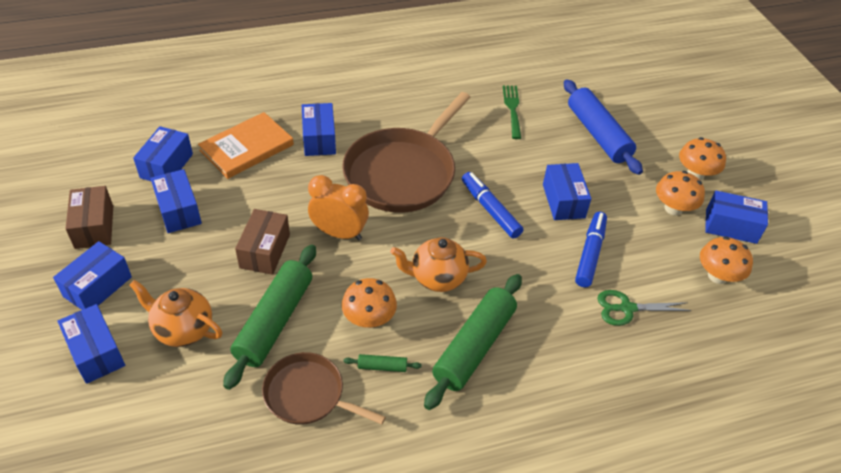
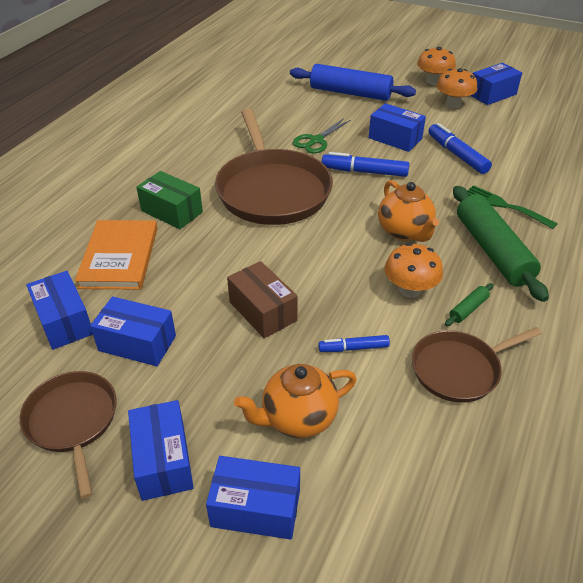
camera: 45 degrees left, 5 degrees down
brown box [65,186,113,249] -> brown pan [20,371,117,499]
green rolling pin [223,245,316,390] -> blue marker [318,335,390,352]
blue box [302,103,336,156] -> green box [136,171,203,229]
orange clock [308,175,369,240] -> none
orange teapot [390,237,487,292] -> orange teapot turned 60 degrees counterclockwise [378,180,439,242]
green fork [503,85,521,139] -> green fork moved to [467,185,558,229]
green scissors [597,290,691,326] -> green scissors moved to [293,118,350,153]
orange mushroom [700,236,753,284] -> none

